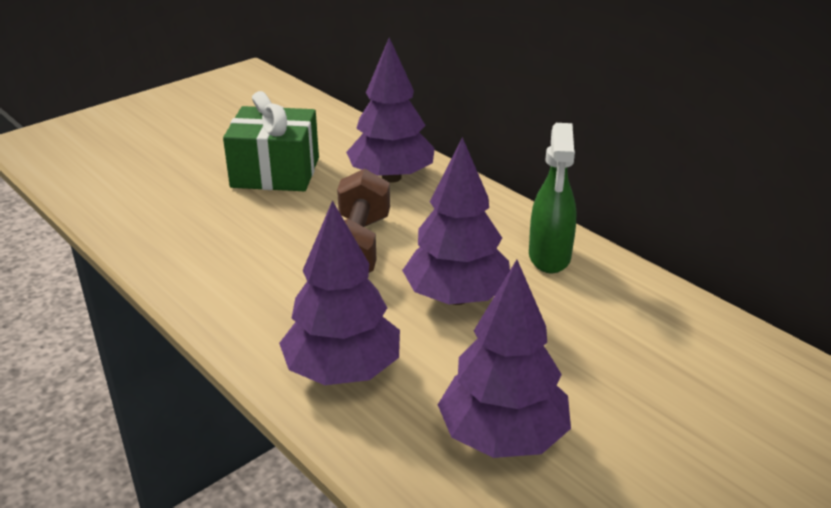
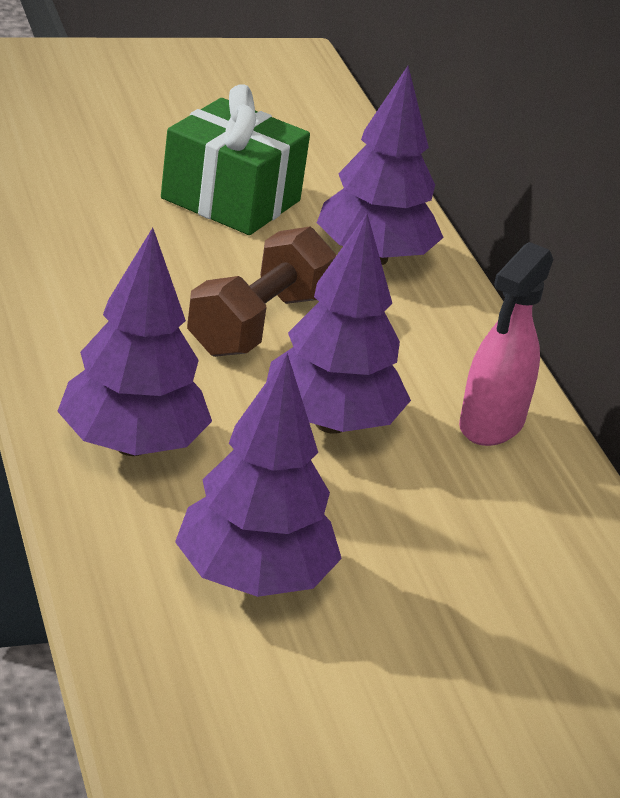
camera: 20 degrees right, 0 degrees up
green spray bottle [529,123,577,273] -> pink spray bottle [459,242,554,446]

